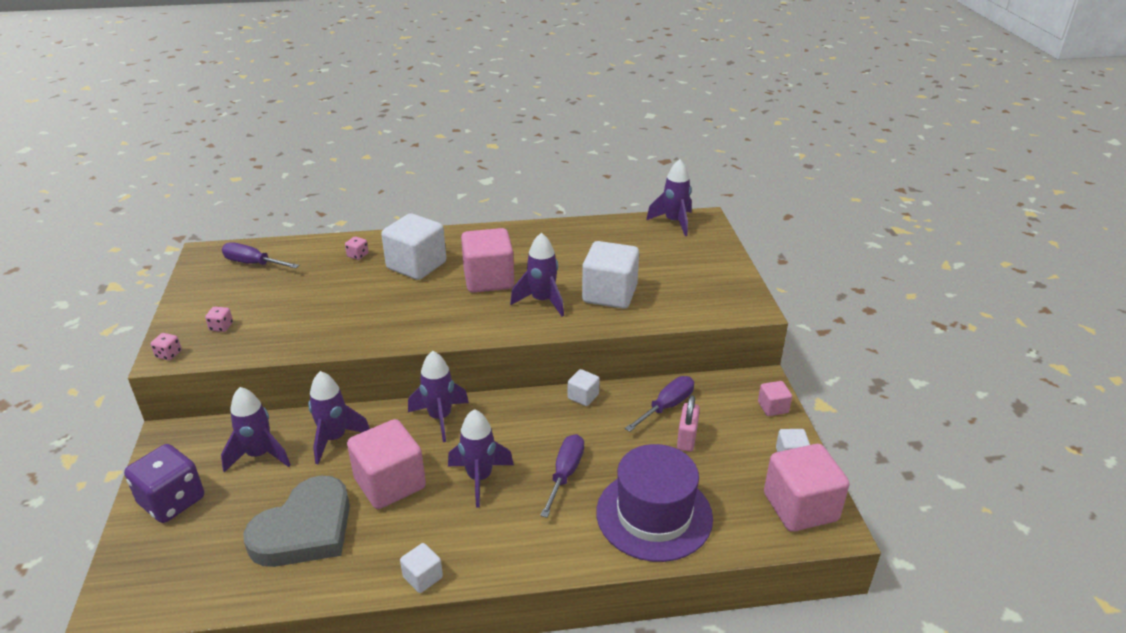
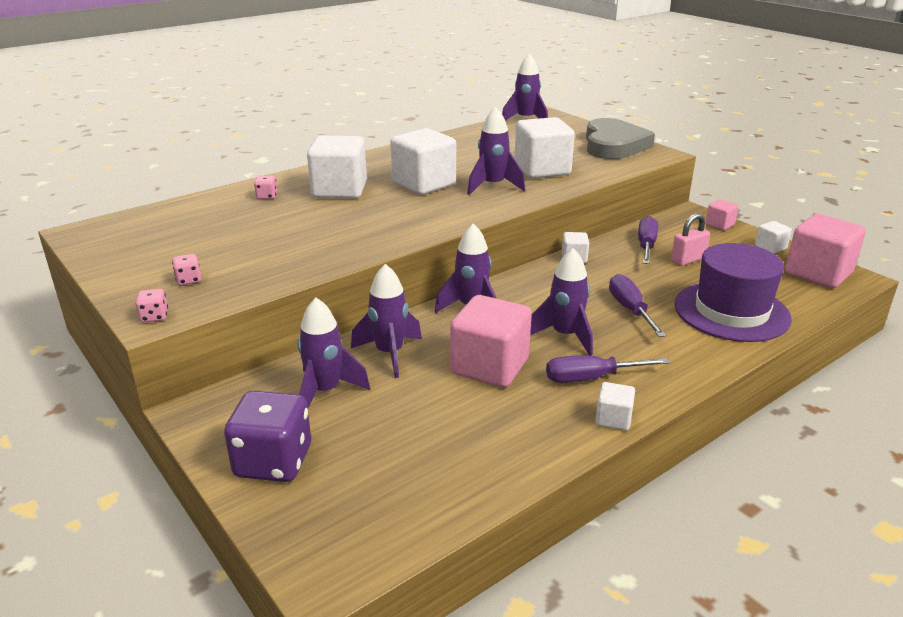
camera: 30 degrees left, 5 degrees down
purple screwdriver [222,243,299,269] -> purple screwdriver moved to [546,355,670,383]
grey heart [243,476,350,567] -> grey heart moved to [586,118,655,159]
pink cube [461,228,514,293] -> white cube [390,128,456,195]
pink padlock [677,395,700,452] -> pink padlock turned 75 degrees clockwise [671,213,710,266]

